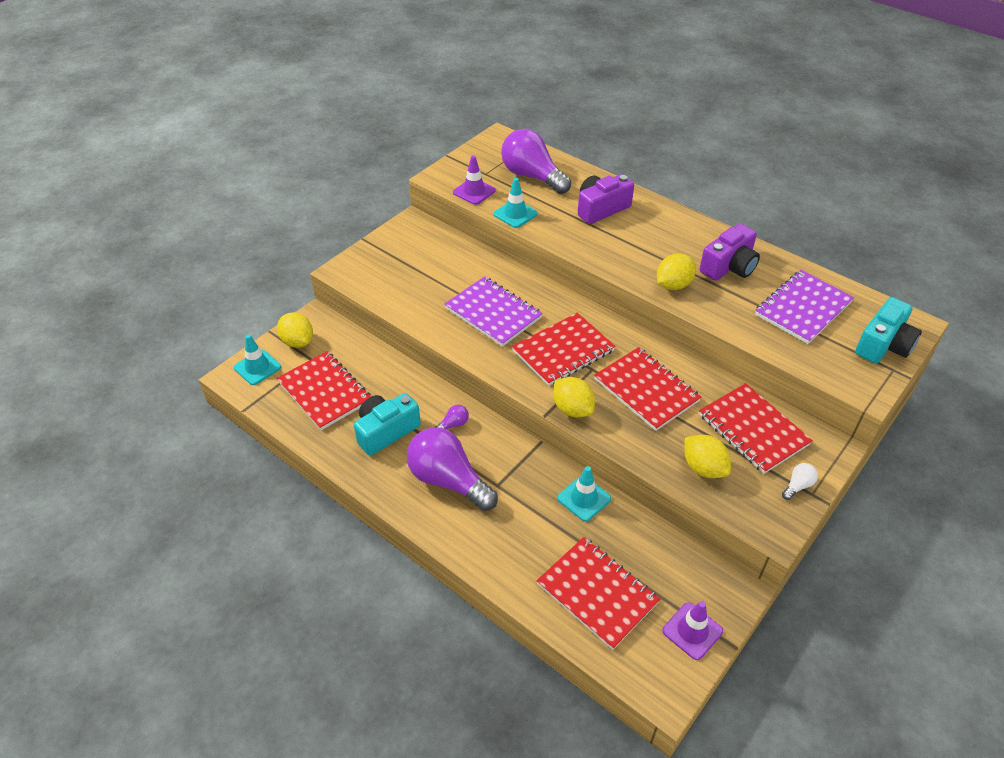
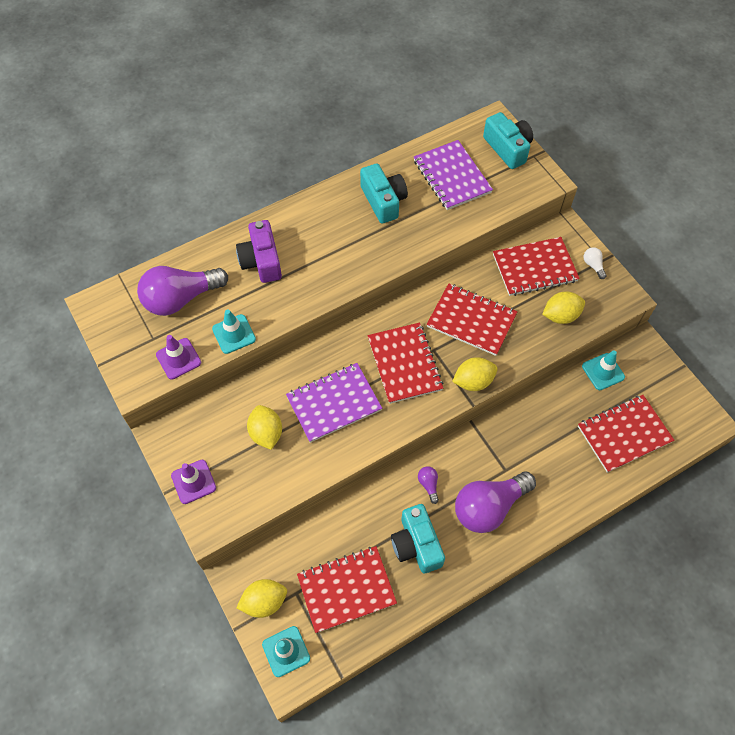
camera: 70 degrees left, 15 degrees up
turquoise traffic cone [557,466,611,522] -> turquoise traffic cone moved to [582,350,625,390]
red notebook [594,347,701,431] -> red notebook turned 45 degrees clockwise [427,283,517,356]
yellow lemon [657,253,696,290] -> yellow lemon moved to [247,405,282,450]
purple traffic cone [662,601,723,660] -> purple traffic cone moved to [171,460,216,504]
purple camera [700,224,760,281] -> turquoise camera [360,163,408,224]

